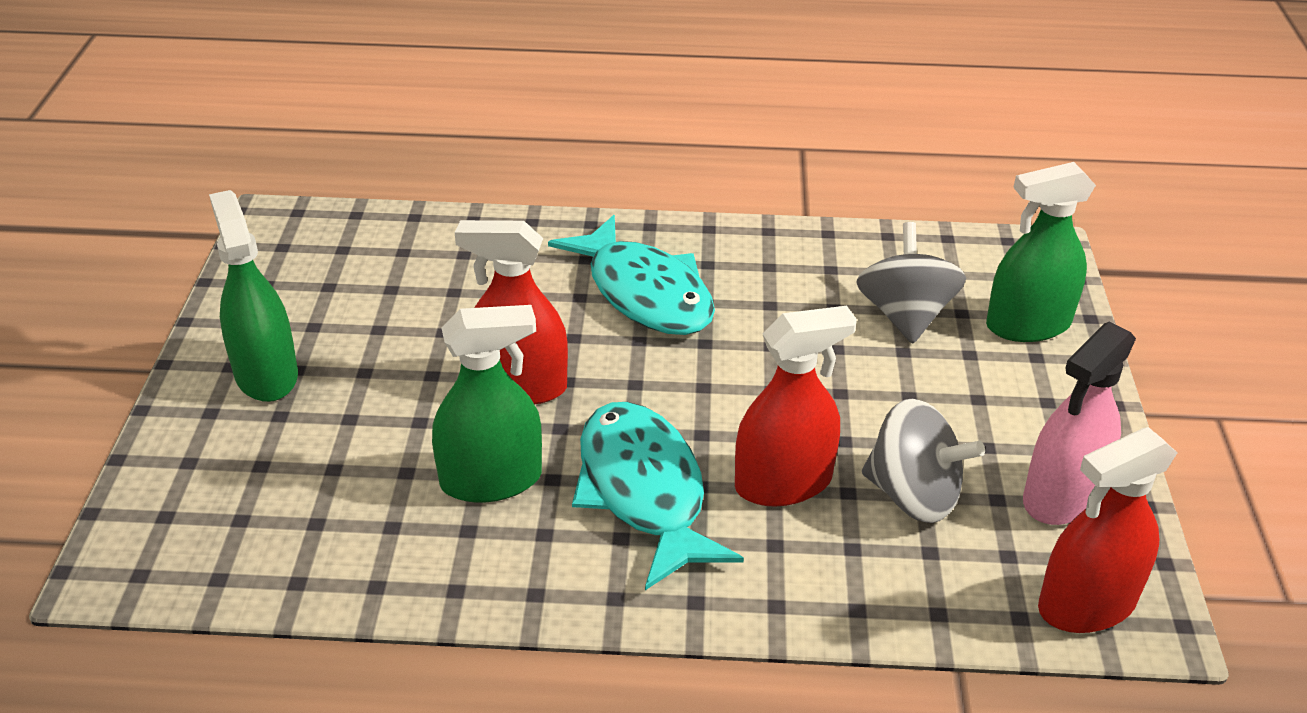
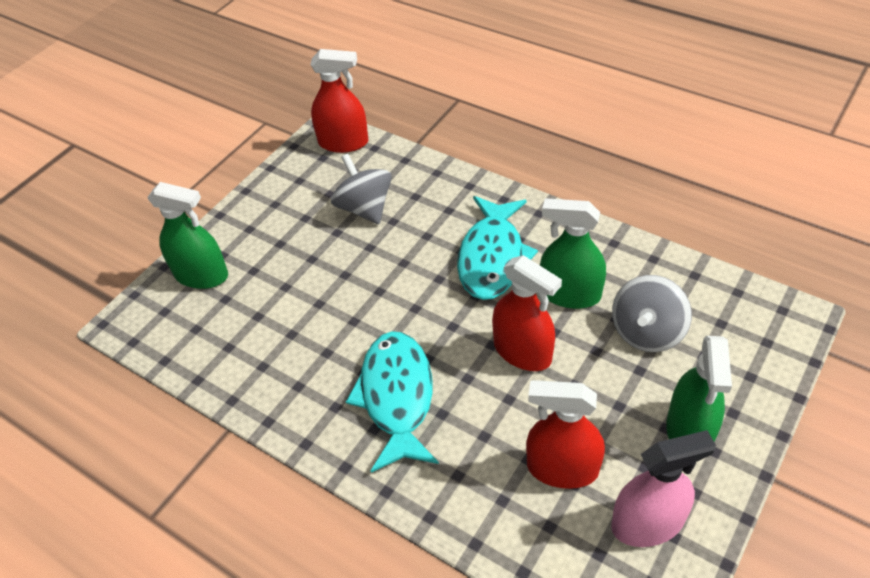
camera: 145 degrees left, 10 degrees up
red spray bottle [735,306,857,507] -> red spray bottle moved to [526,380,605,489]
grey spinning top [856,222,966,344] -> grey spinning top moved to [612,275,692,352]
pink spray bottle [1023,321,1136,525] -> pink spray bottle moved to [611,430,716,547]

